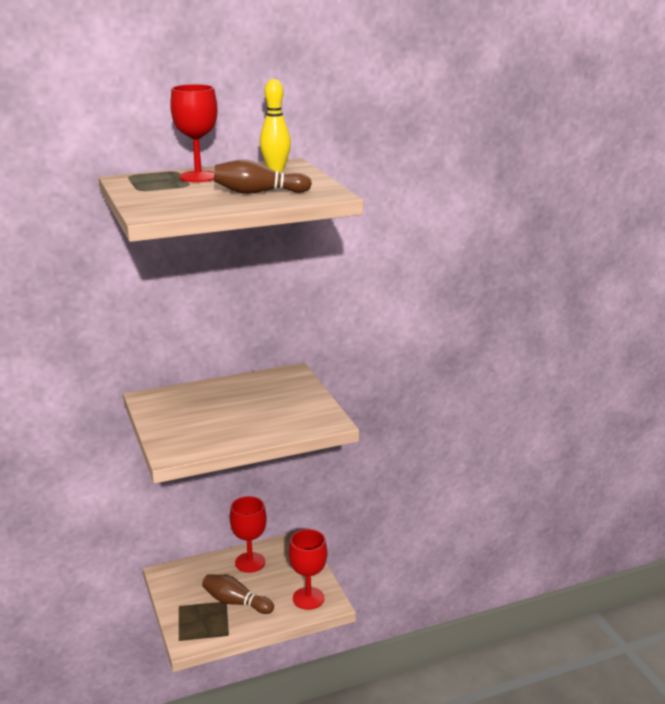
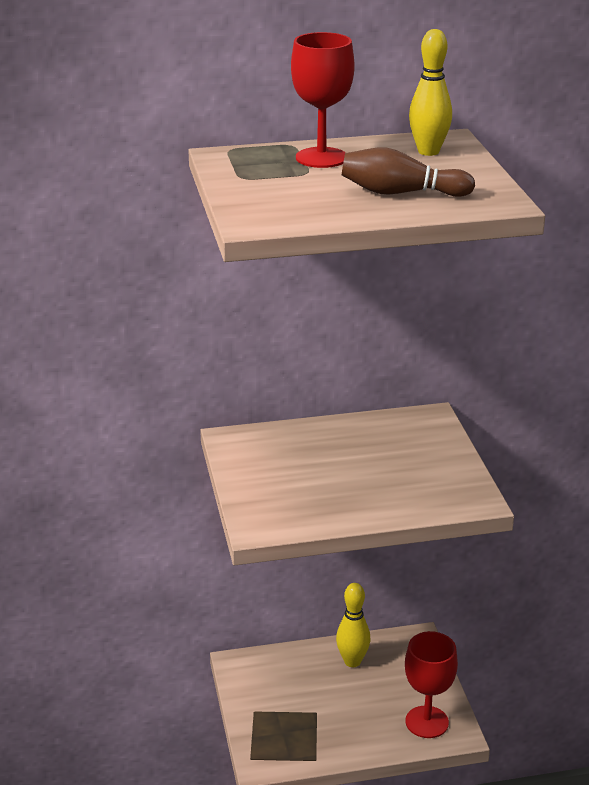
camera: 10 degrees right, 5 degrees up
brown bowling pin [202,574,274,614] -> none
red goblet [230,496,267,573] -> yellow bowling pin [336,583,371,667]

